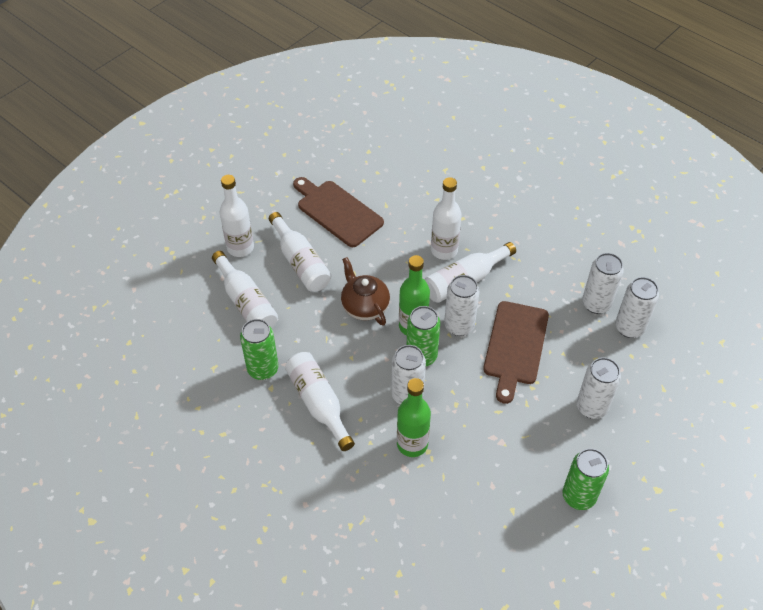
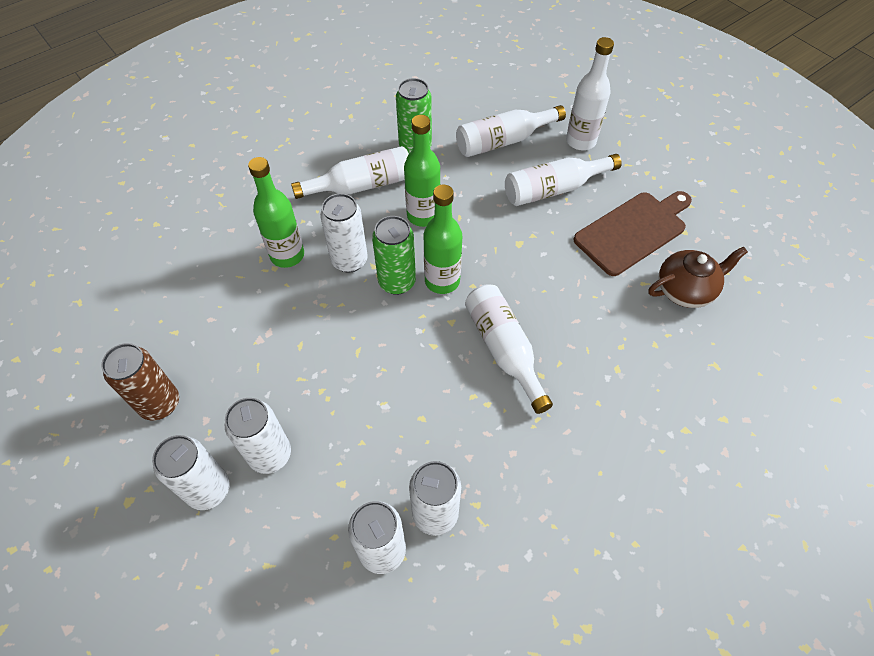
camera: 100 degrees right, 5 degrees up
brown teapot [341,257,390,326] -> brown teapot moved to [648,247,748,308]
white bottle [431,177,462,260] -> none
white can [444,275,480,336] -> white can moved to [152,435,230,510]
brown cutting board [483,301,549,404] -> none
green can [562,448,609,510] -> brown can [101,343,179,421]
none -> green bottle [404,115,441,227]

